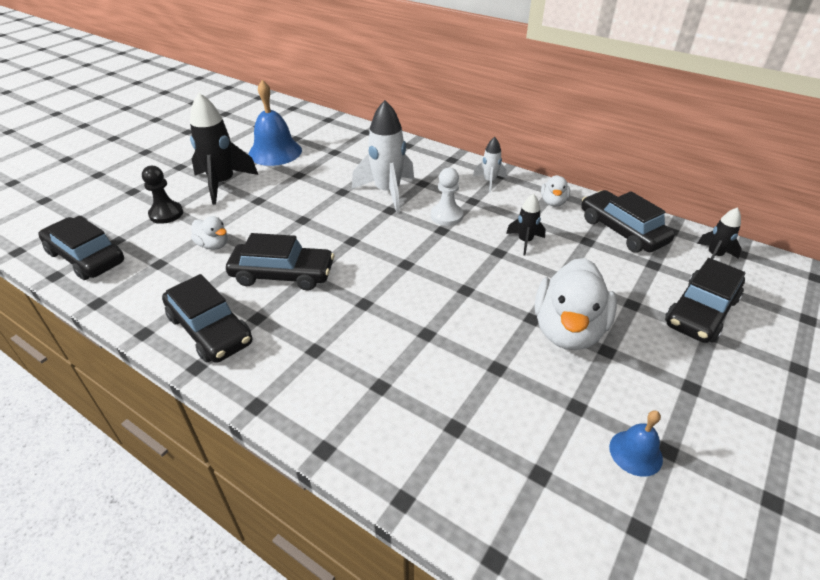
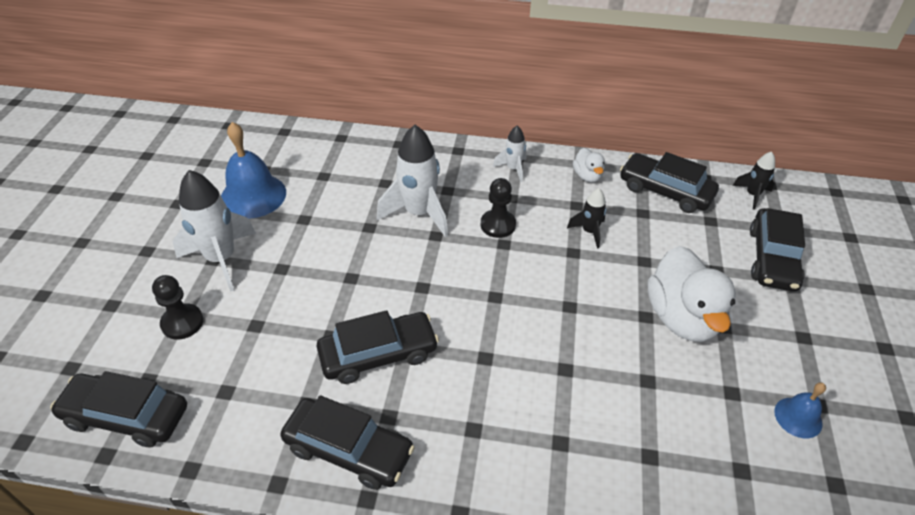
camera: 25 degrees left, 5 degrees up
black rocket [190,93,258,205] -> white rocket [173,170,256,292]
white duck [191,216,228,250] -> none
white pawn [431,168,463,226] -> black pawn [481,178,516,238]

